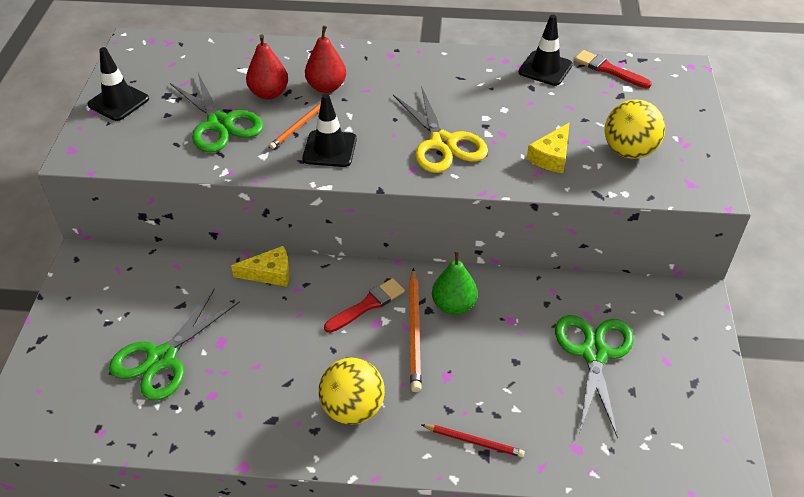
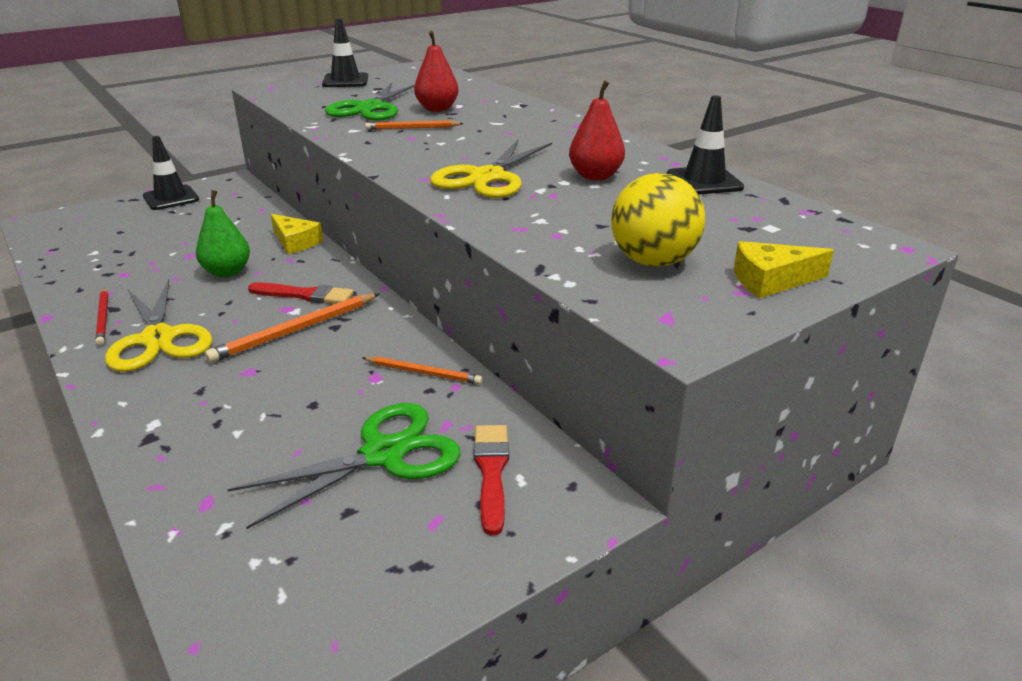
camera: 50 degrees right, 15 degrees down
green scissors [109,288,240,401] -> none
black traffic cone [302,94,357,167] -> black traffic cone moved to [143,136,199,210]
red pear [305,25,346,93] -> red pear moved to [569,80,625,180]
yellow ball [318,358,385,425] -> yellow scissors [105,279,212,372]
red pencil [422,424,525,457] -> red pencil moved to [95,288,108,345]
green pear [432,250,478,315] -> green pear moved to [196,190,250,277]
yellow cheese [527,123,569,173] -> yellow cheese moved to [734,241,834,298]
red brush [574,50,652,88] -> red brush moved to [474,425,509,535]
none -> orange pencil [363,356,482,384]

